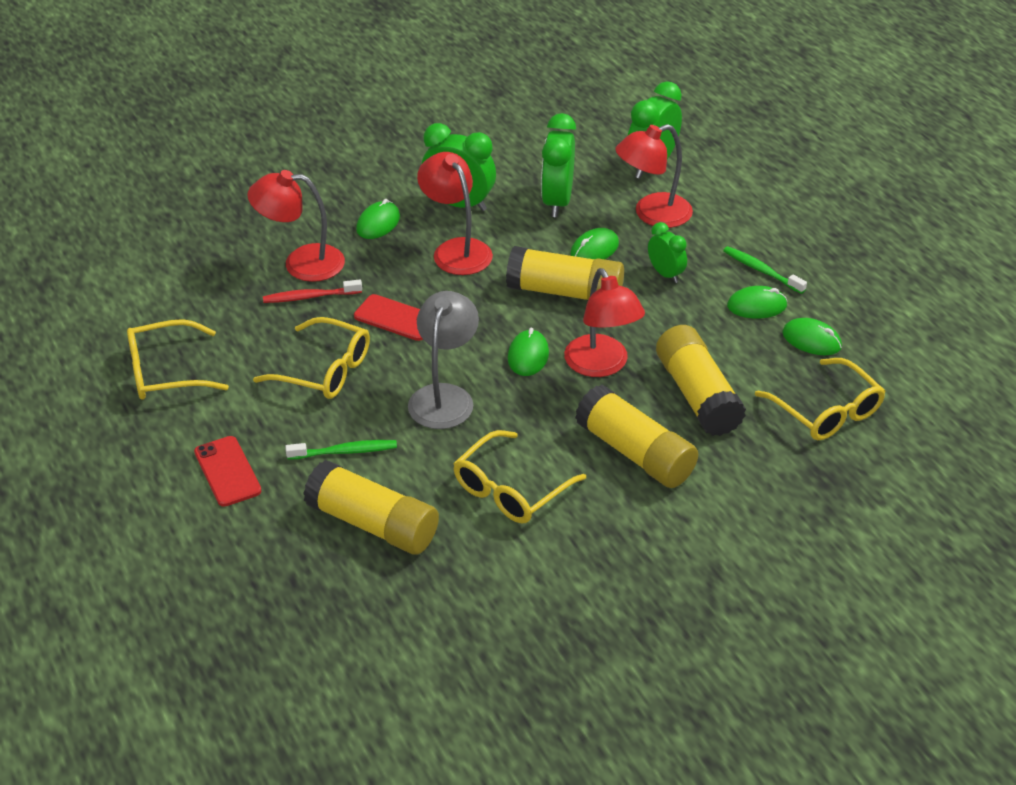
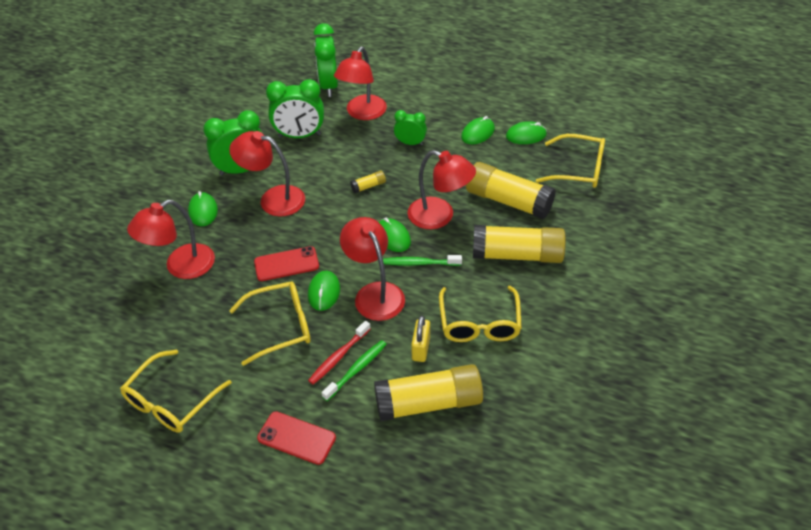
camera: 40 degrees left, 5 degrees up
red toothbrush [263,280,362,303] -> red toothbrush moved to [308,321,371,385]
grey lamp [408,291,479,429] -> red lamp [340,217,405,321]
yellow glue stick [506,246,624,300] -> yellow glue stick [350,170,386,193], size x0.42
green clock [541,113,576,217] -> green clock turned 60 degrees counterclockwise [266,79,324,138]
green mouse [570,228,619,259] -> green mouse moved to [308,270,340,311]
green toothbrush [723,246,807,294] -> green toothbrush moved to [383,255,462,266]
none -> yellow padlock [411,315,430,362]

